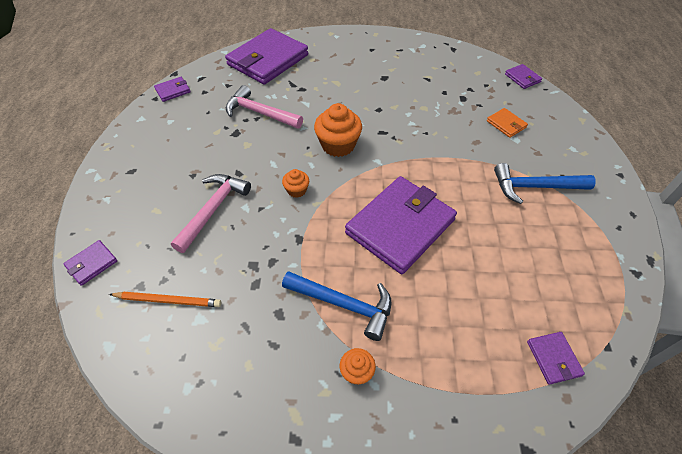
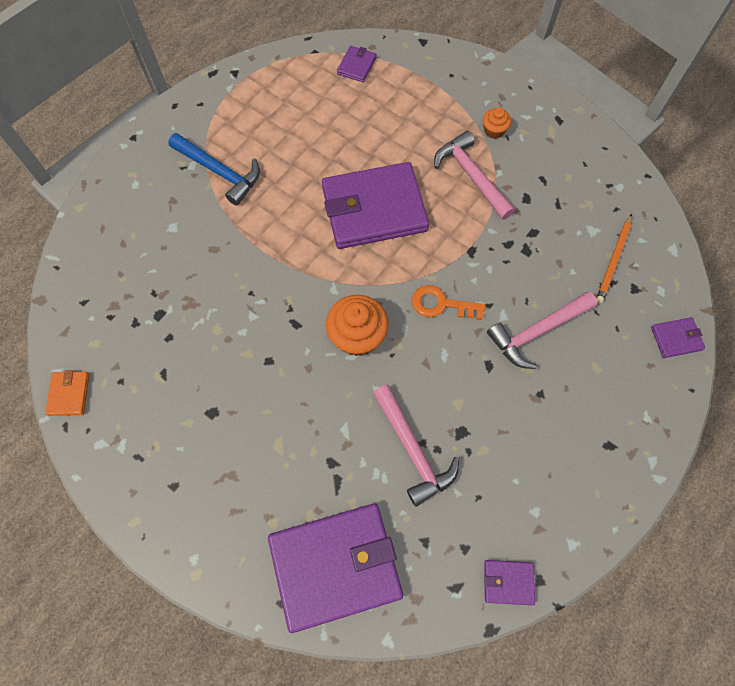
camera: 145 degrees left, 15 degrees up
orange pencil [109,292,221,307] -> orange pencil turned 105 degrees counterclockwise [596,214,632,304]
orange cupcake [282,169,309,198] -> orange key [412,285,486,320]
blue hammer [282,271,392,341] -> pink hammer [434,131,515,220]
orange wallet [487,108,528,138] -> orange wallet moved to [45,370,89,416]
purple wallet [505,64,542,89] -> none

